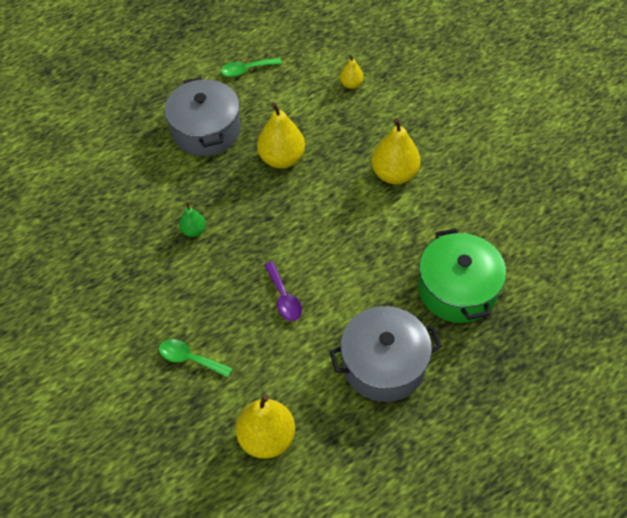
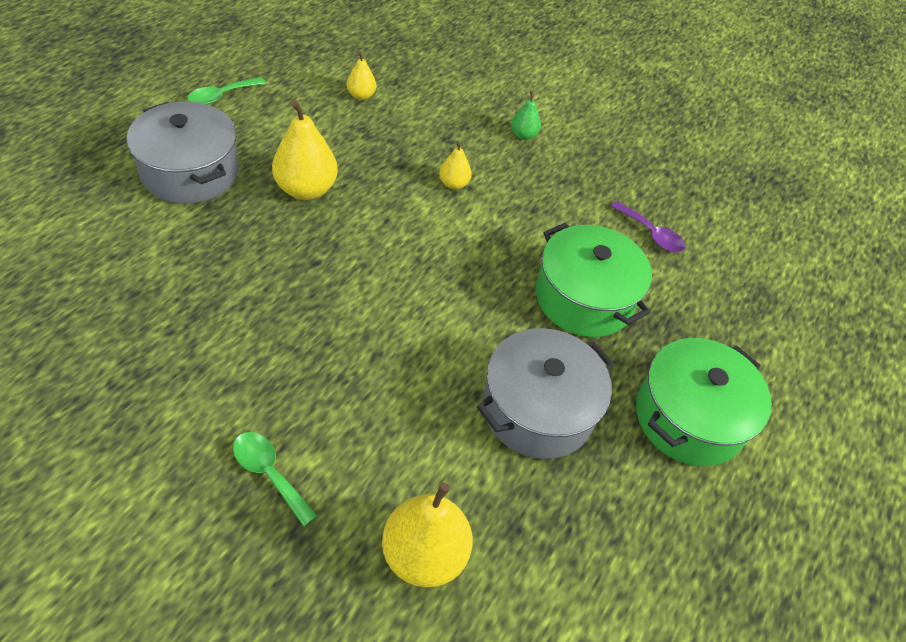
camera: 30 degrees left, 5 degrees down
green spoon [159,339,233,377] -> green spoon turned 45 degrees clockwise [233,432,317,526]
green pear [179,202,206,237] -> green pear moved to [511,91,541,140]
purple spoon [264,261,302,321] -> purple spoon moved to [611,201,685,252]
yellow pear [372,118,421,184] -> yellow pear [439,141,472,189], size x0.53
none -> green pot [636,338,772,466]

